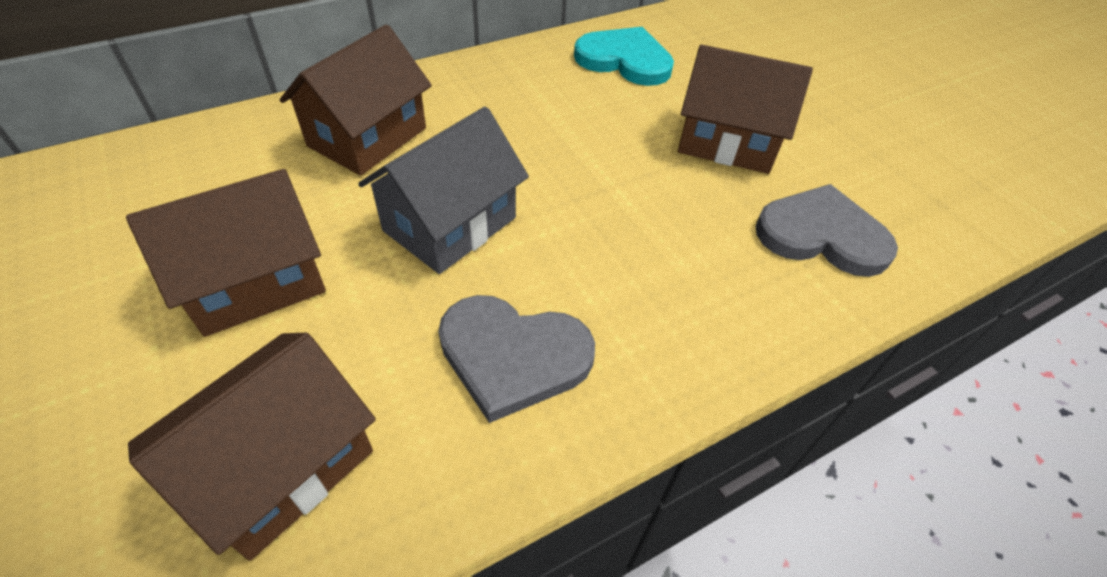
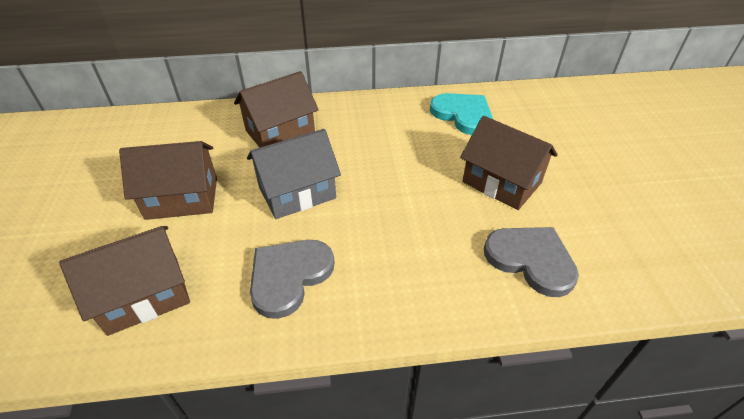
camera: 25 degrees right, 5 degrees down
grey heart [438,295,595,423] -> grey heart turned 90 degrees clockwise [250,240,334,319]

